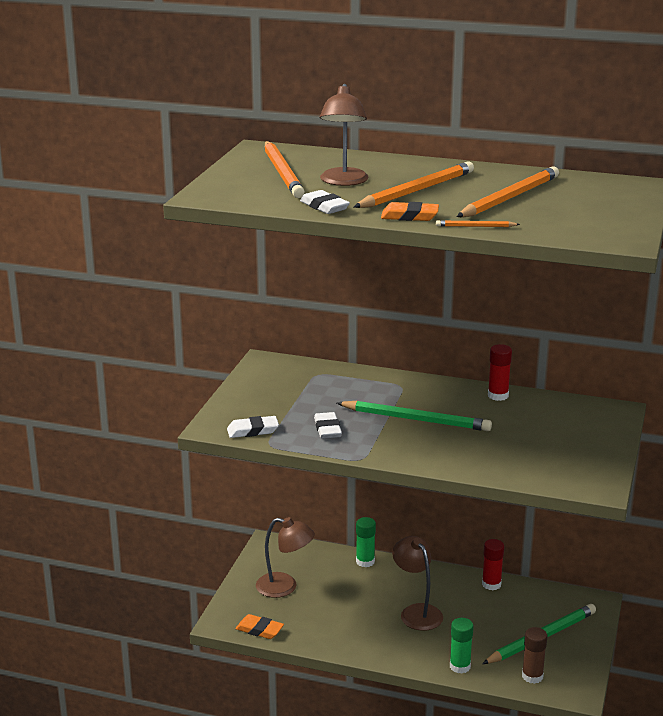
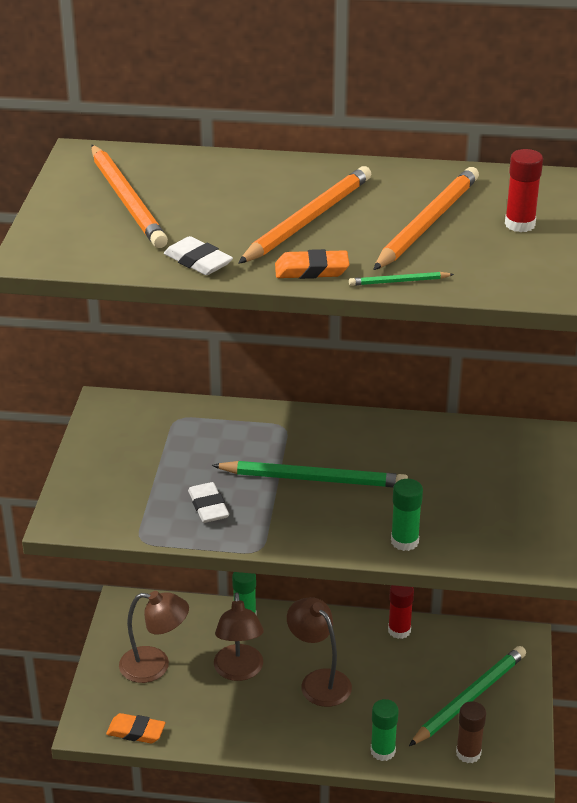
camera: 10 degrees left, 10 degrees up
white eraser [227,416,279,438] -> none
brown lamp [320,84,369,186] -> brown lamp moved to [214,592,264,681]
orange pencil [436,220,520,227] -> green pencil [349,272,454,286]
red glue stick [488,344,512,401] -> red glue stick moved to [505,149,543,232]
none -> green glue stick [391,479,423,551]

